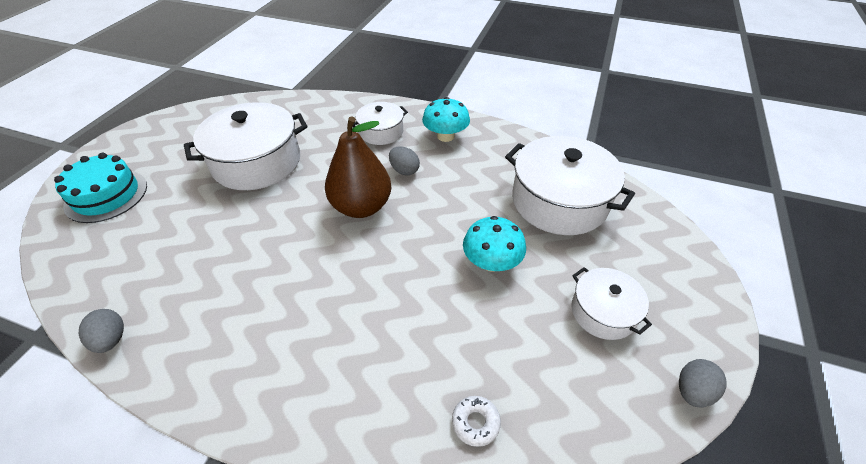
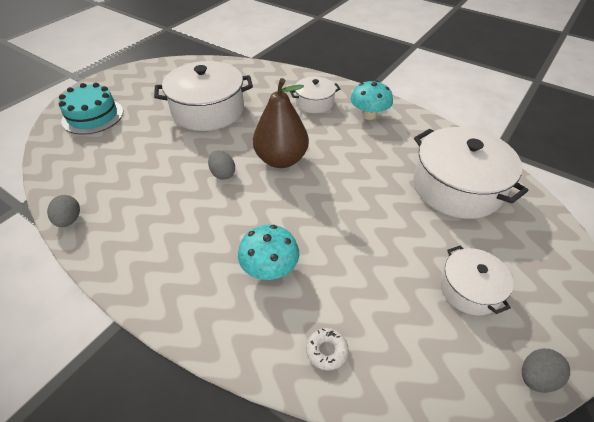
camera: 15 degrees right, 0 degrees up
grey egg [389,146,420,176] -> grey egg moved to [208,151,235,180]
turquoise mushroom [463,216,526,272] -> turquoise mushroom moved to [238,225,299,280]

